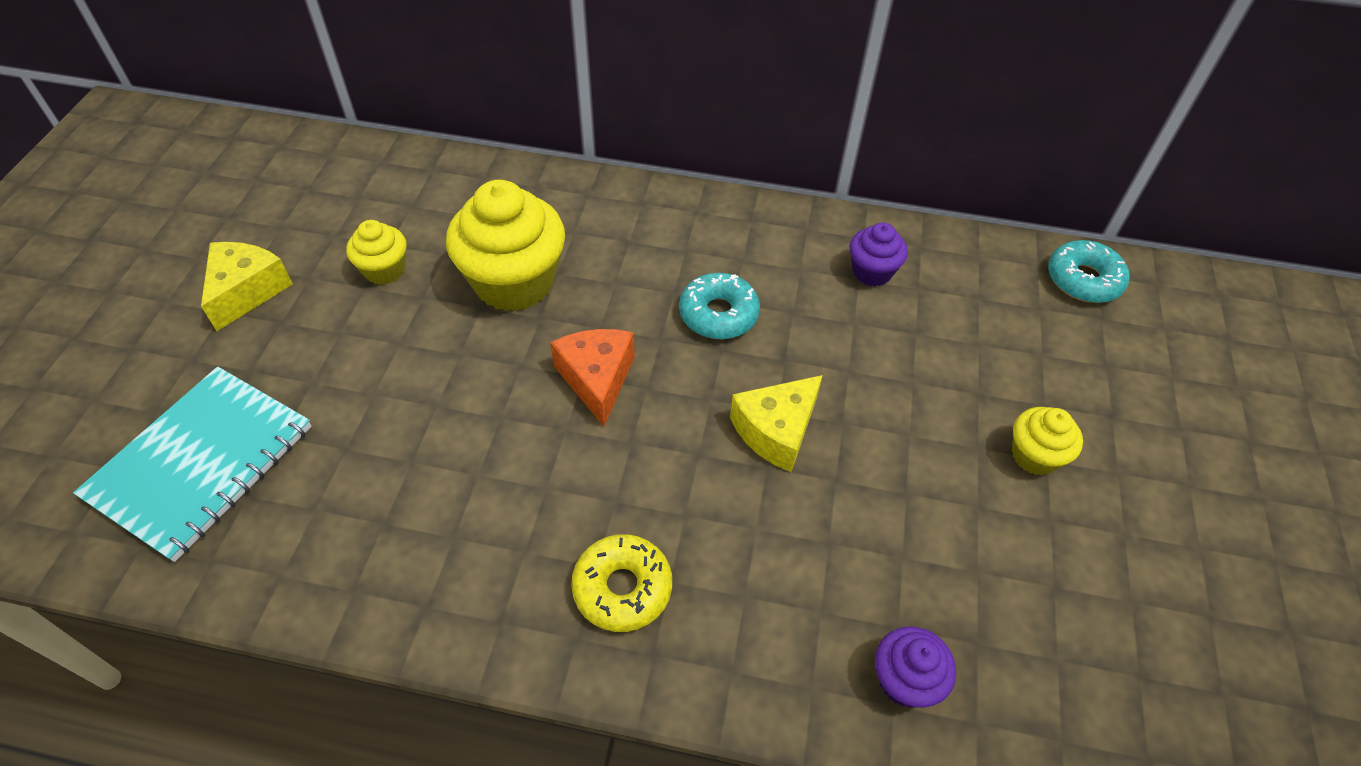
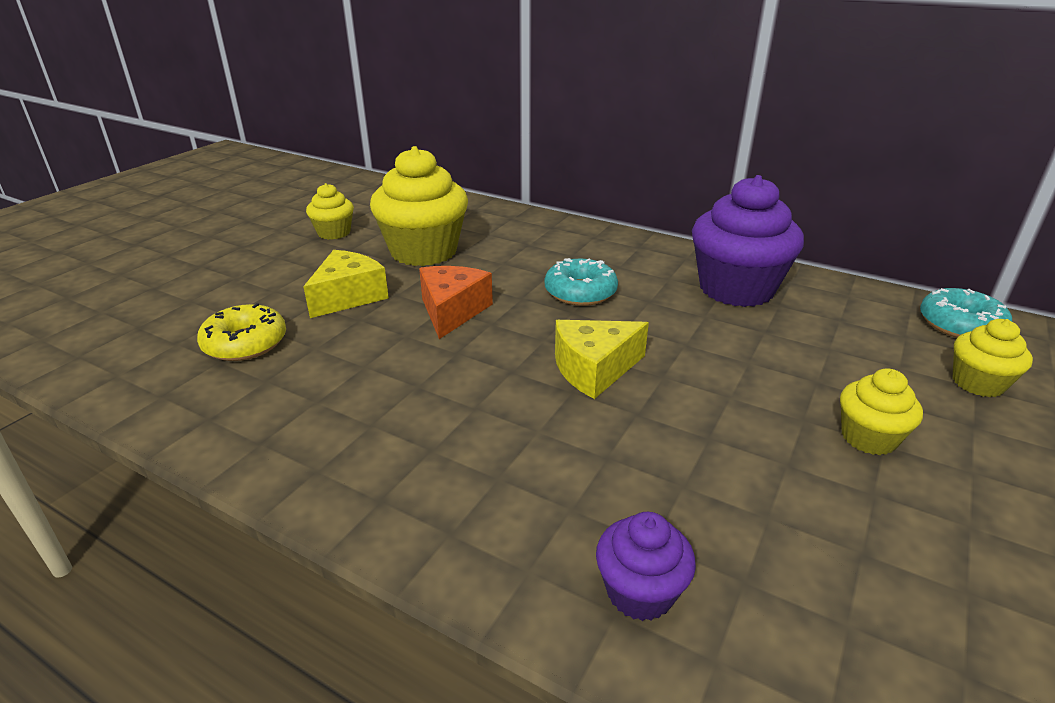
camera: 20 degrees right, 20 degrees down
turquoise notebook [73,366,312,562] -> none
yellow cheese [201,242,293,331] -> yellow cheese moved to [303,250,389,318]
yellow donut [571,534,672,632] -> yellow donut moved to [197,303,286,361]
purple cupcake [850,223,908,286] -> purple cupcake [692,175,804,307], size x1.94
none -> yellow cupcake [953,319,1033,397]

